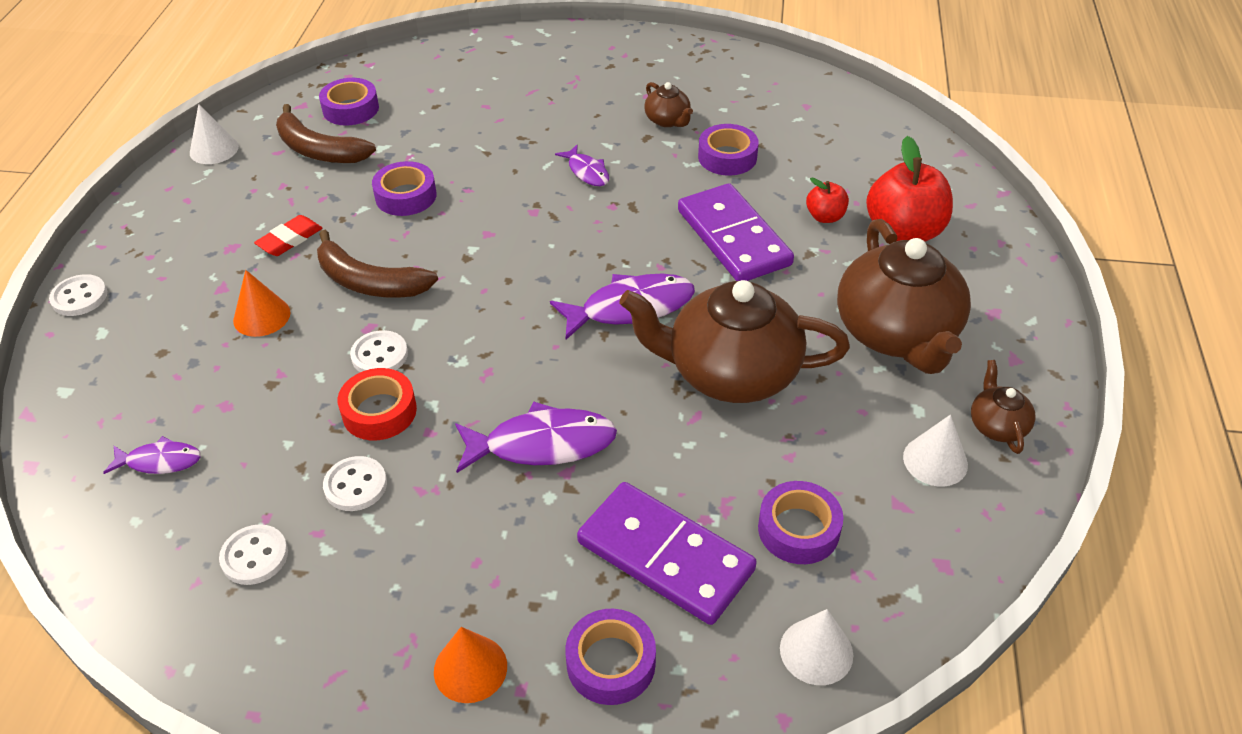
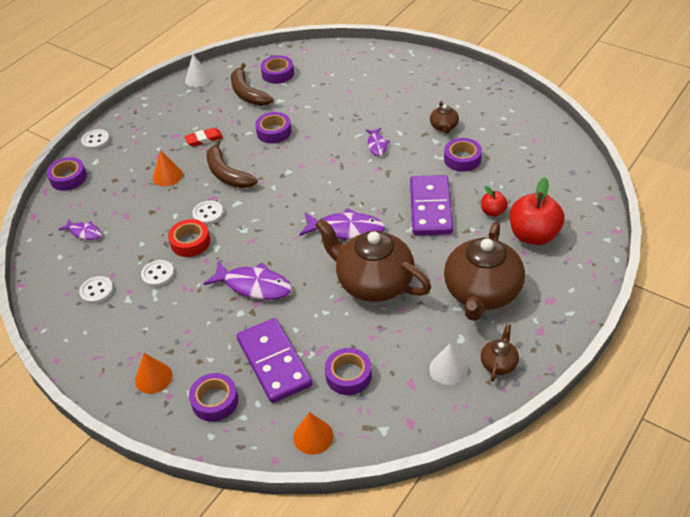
camera: 30 degrees right, 0 degrees up
white cone [780,609,853,685] -> orange cone [293,412,333,455]
none -> purple tape [47,157,87,191]

